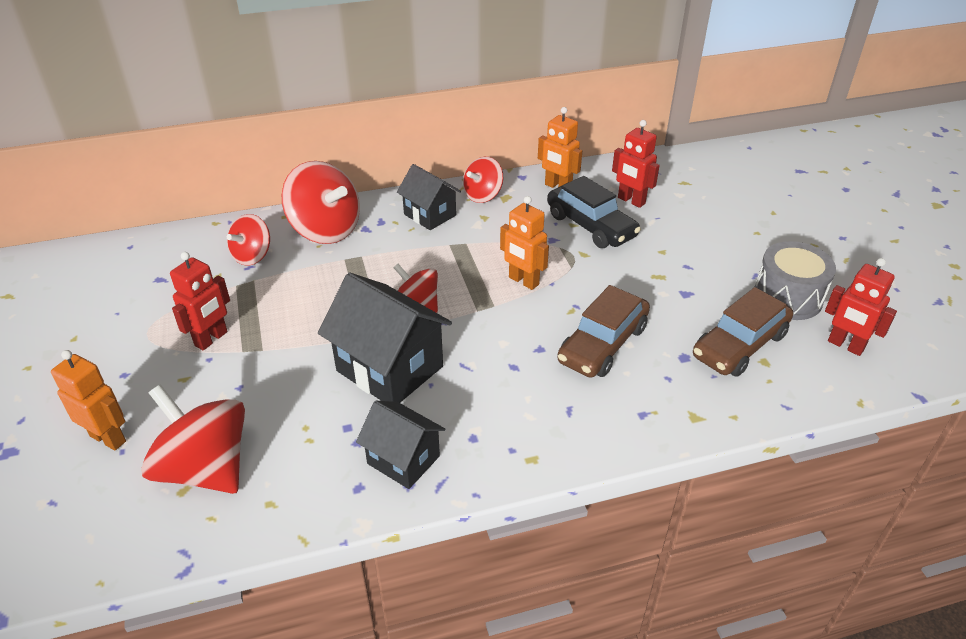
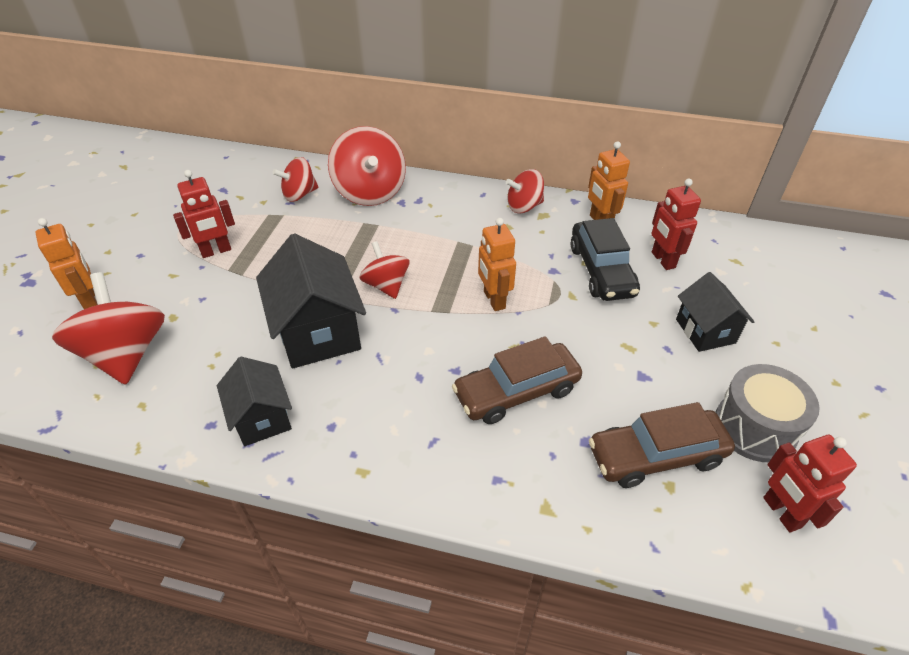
camera: 30 degrees right, 5 degrees up
black house [397,164,461,230] -> black house moved to [676,272,754,352]

